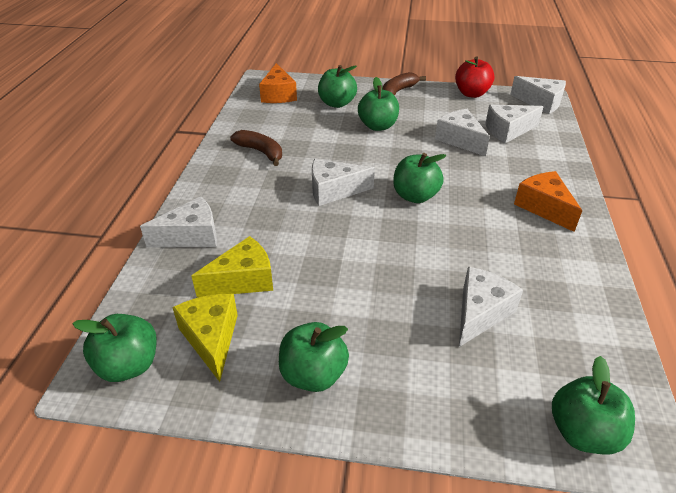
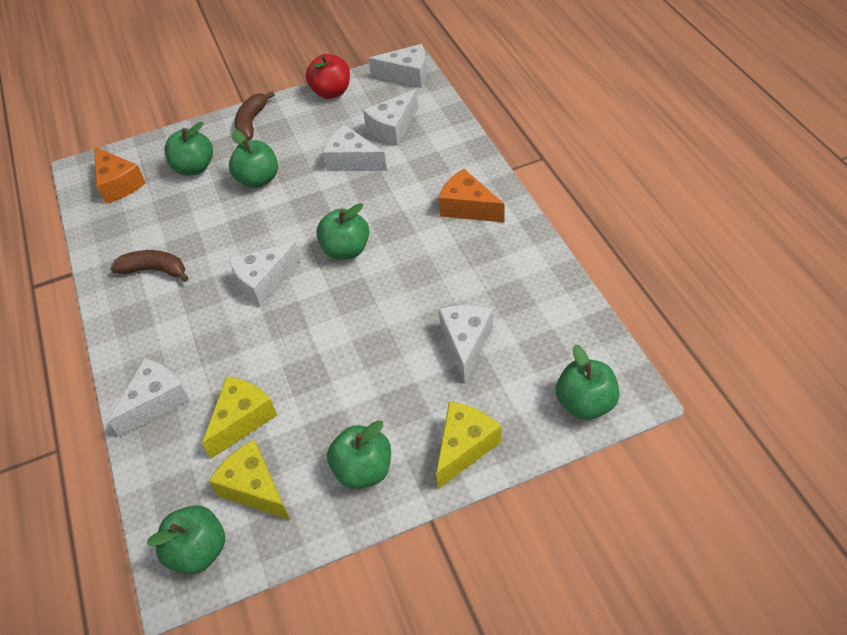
camera: 25 degrees left, 10 degrees up
none -> yellow cheese [436,402,501,489]

